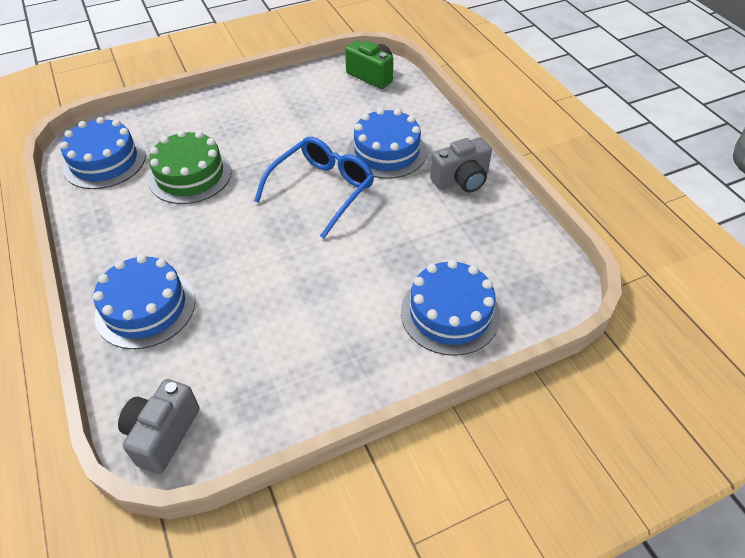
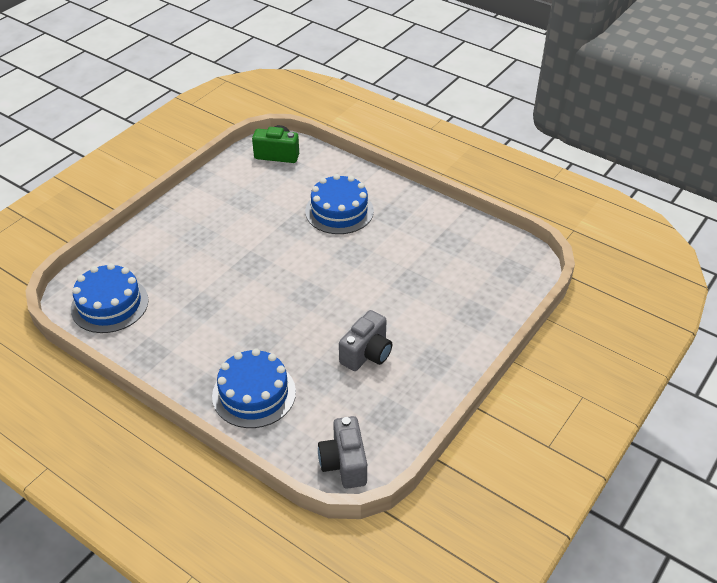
camera: 30 degrees left, 5 degrees down
green cake [148,130,231,204] -> none
blue glasses [254,137,374,238] -> none
blue cake [401,259,500,356] -> none
grey camera [430,137,492,192] -> grey camera moved to [339,310,392,371]

